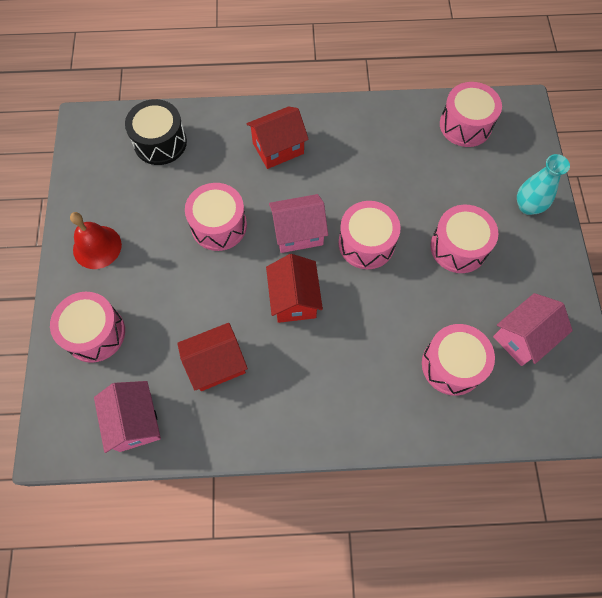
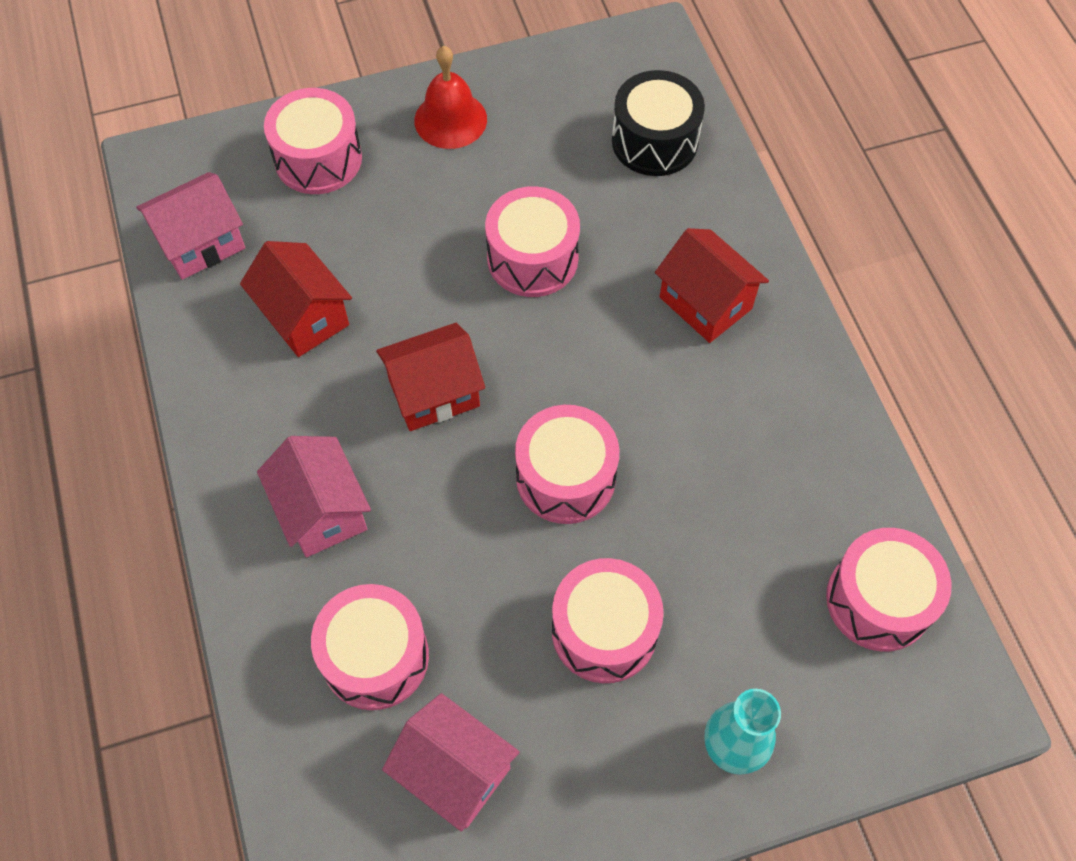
camera: 75 degrees right, 5 degrees down
pink house [269,194,328,253] -> pink house moved to [257,436,371,557]

